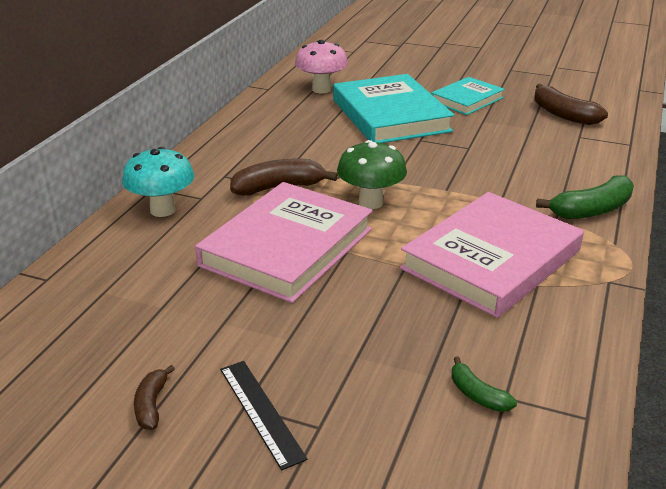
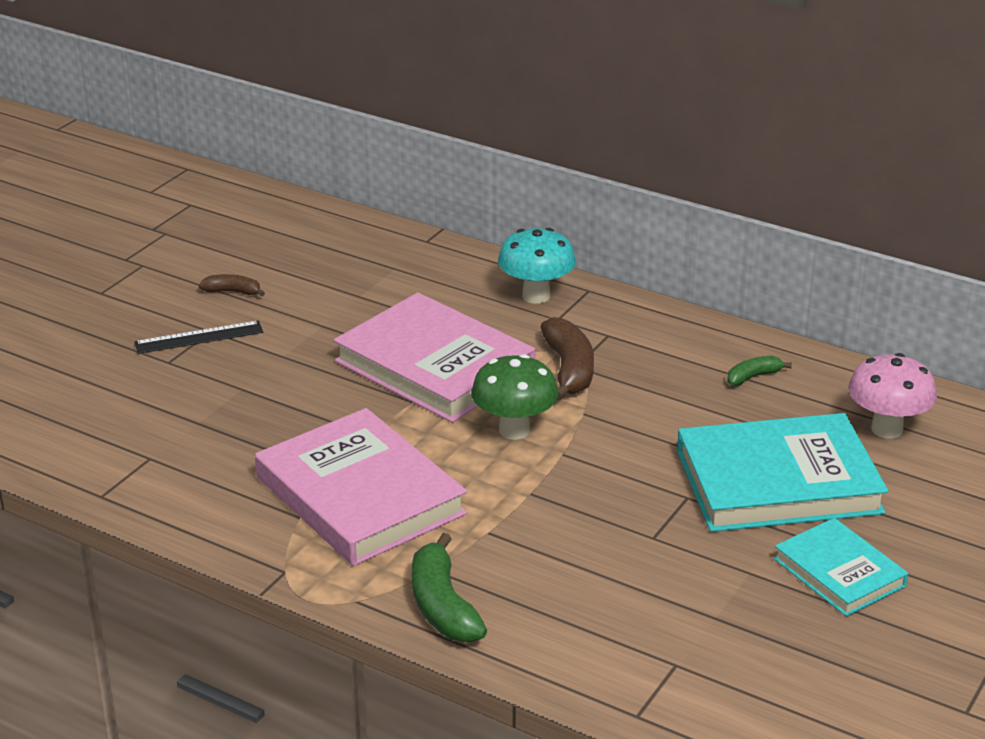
camera: 100 degrees right, 0 degrees up
green banana [452,357,517,412] -> green banana moved to [727,356,792,386]
brown banana [534,84,608,125] -> none

